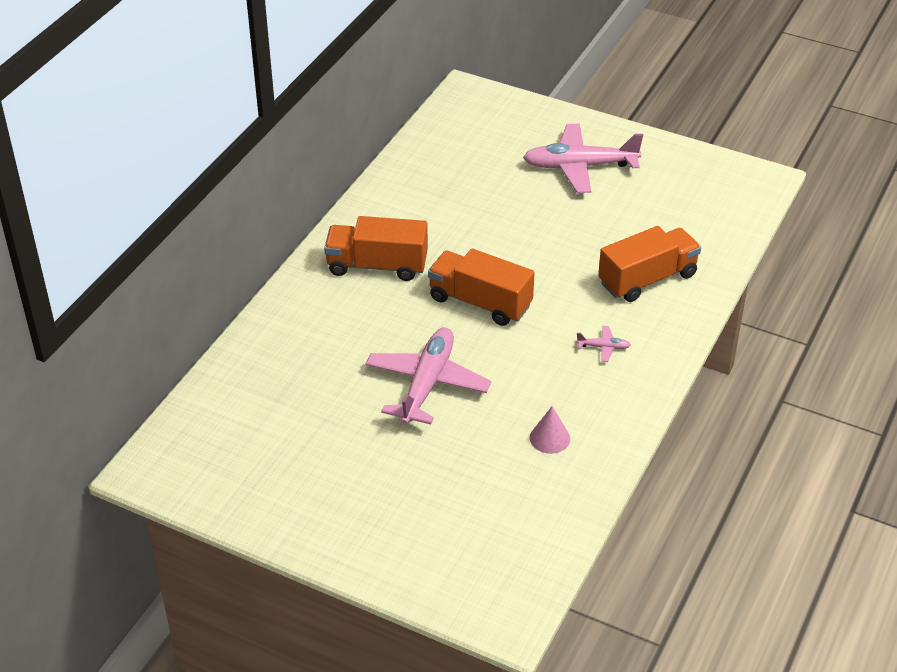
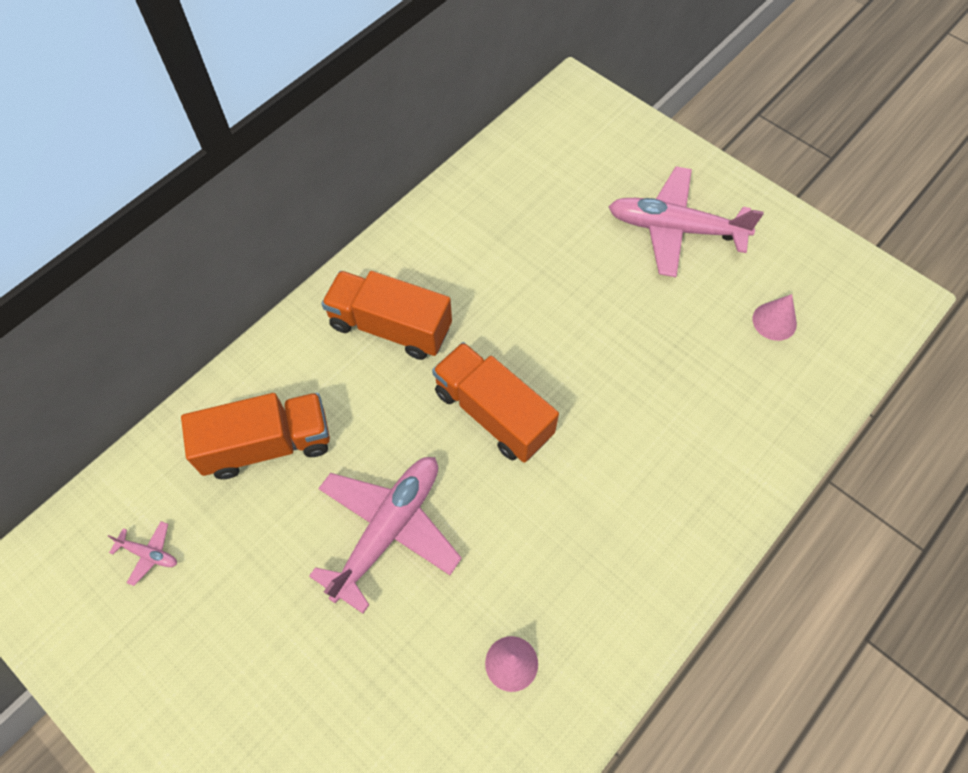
camera: 15 degrees right, 20 degrees up
pink plane [576,326,631,362] -> pink plane moved to [107,521,177,586]
orange truck [598,226,701,302] -> orange truck moved to [181,393,330,479]
none -> pink cone [753,294,797,341]

